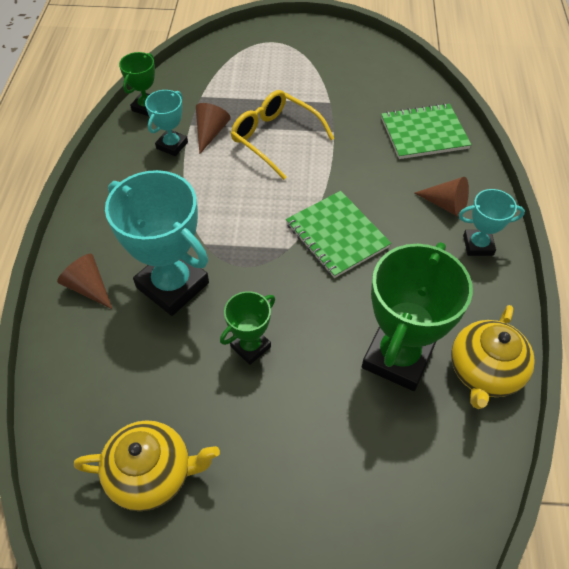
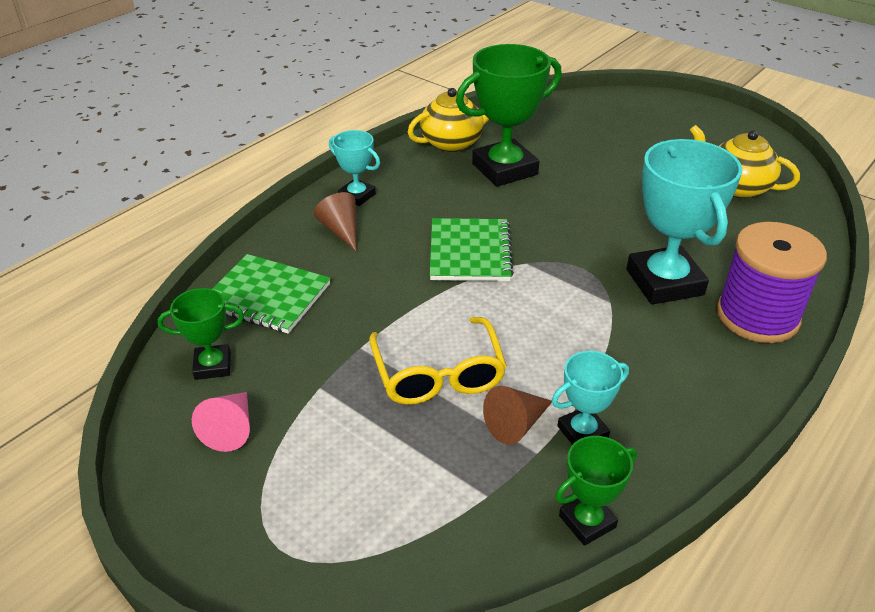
camera: 145 degrees left, 15 degrees down
brown cone [57,254,112,309] -> purple spool [716,222,827,343]
green trophy [220,291,275,365] -> green trophy moved to [158,288,244,380]
none -> pink cone [192,392,250,452]

